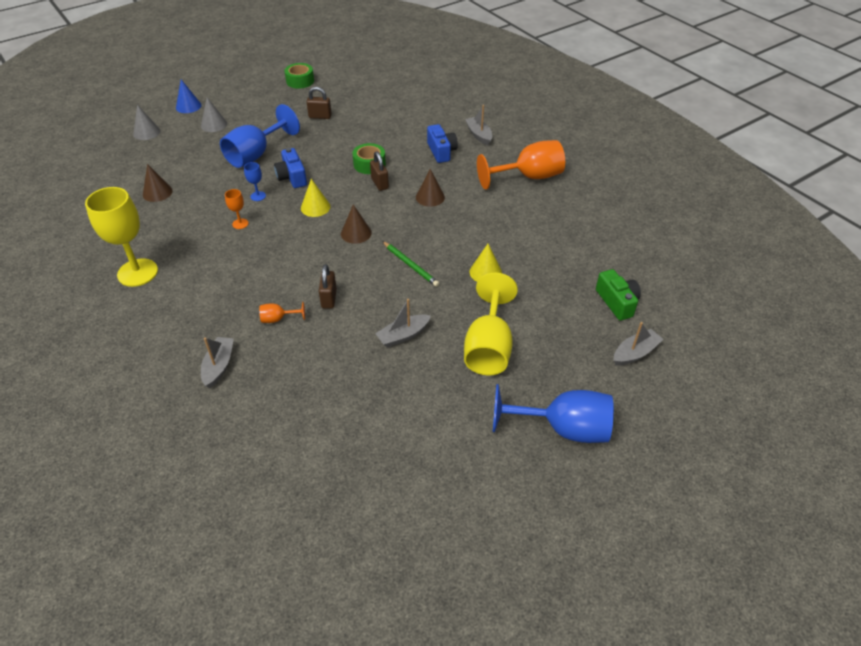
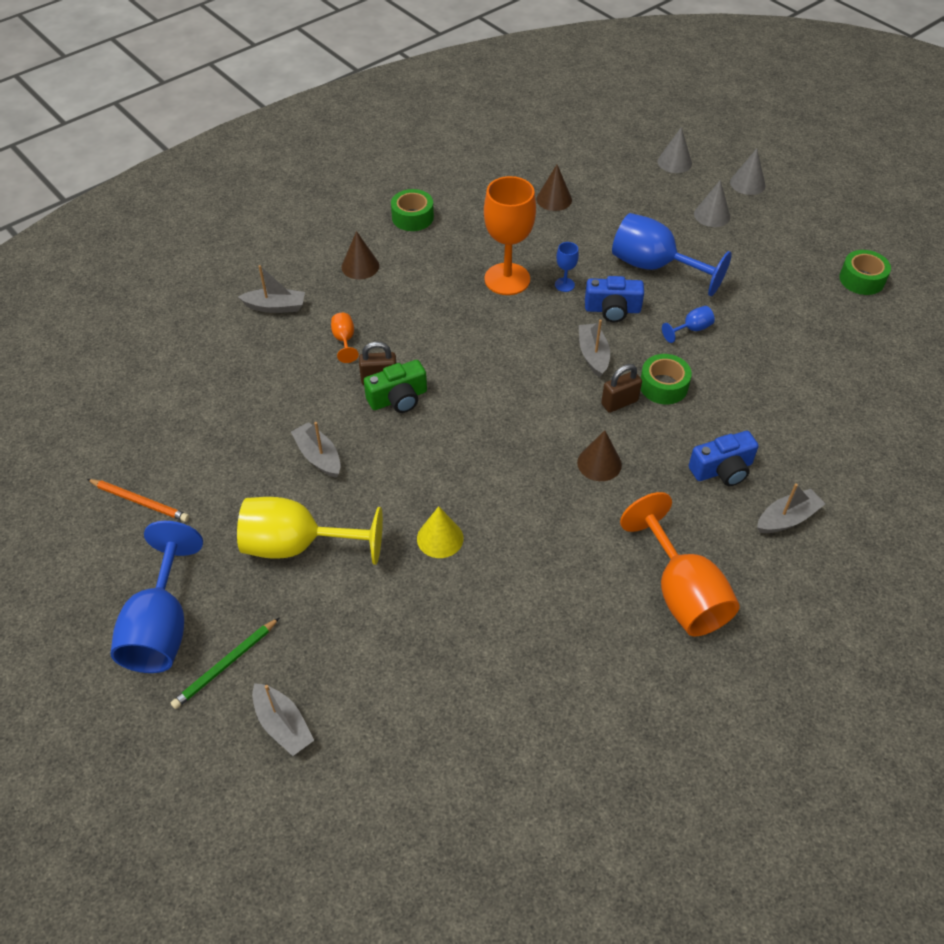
camera: 85 degrees right, 5 degrees up
yellow goblet [85,187,158,287] -> green tape [391,189,434,231]
blue cone [176,79,202,113] -> grey cone [730,149,766,195]
orange goblet [225,189,249,229] -> orange goblet [484,176,536,295], size x2.29
blue camera [274,148,307,188] -> blue camera turned 150 degrees counterclockwise [585,276,644,322]
yellow cone [301,179,330,217] -> none
brown padlock [307,87,332,119] -> none
brown cone [341,204,372,244] -> brown cone moved to [342,231,379,279]
green pencil [382,241,439,287] -> green pencil moved to [171,617,280,709]
green camera [596,269,641,321] -> green camera moved to [364,360,427,413]
none -> orange pencil [87,479,189,522]
none -> grey boat [579,319,610,377]
none -> blue goblet [662,306,715,343]

